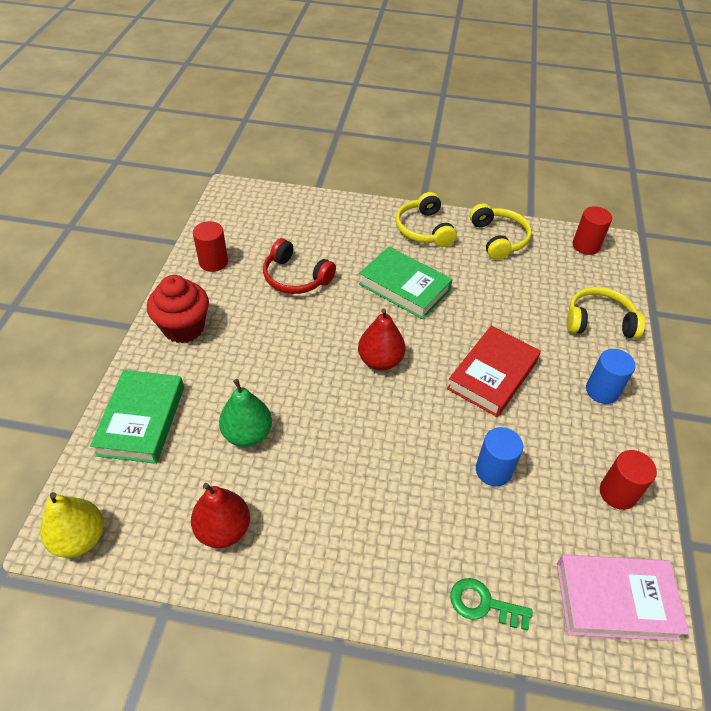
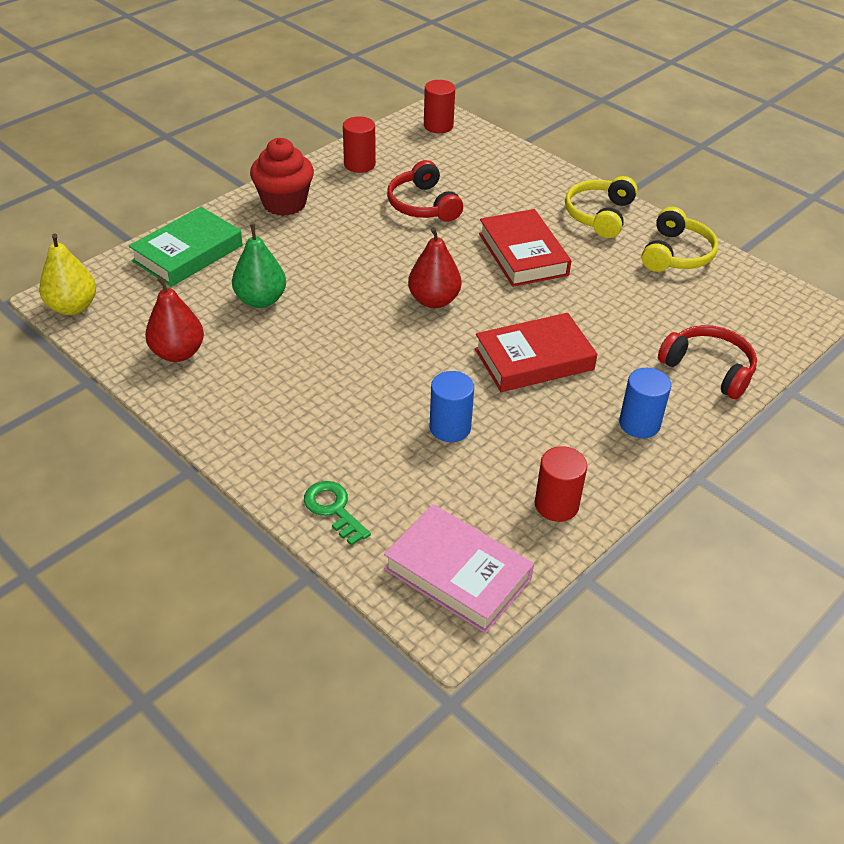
camera: 35 degrees right, 5 degrees down
green book [359,247,453,319] -> red book [479,209,571,287]
yellow headphones [567,287,645,339] -> red headphones [658,325,757,399]
red cylinder [573,206,612,255] -> red cylinder moved to [424,80,455,133]

